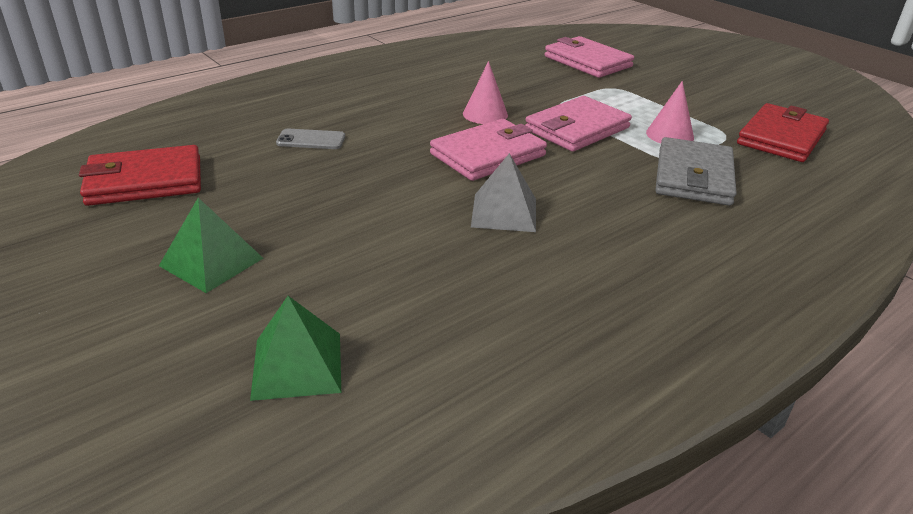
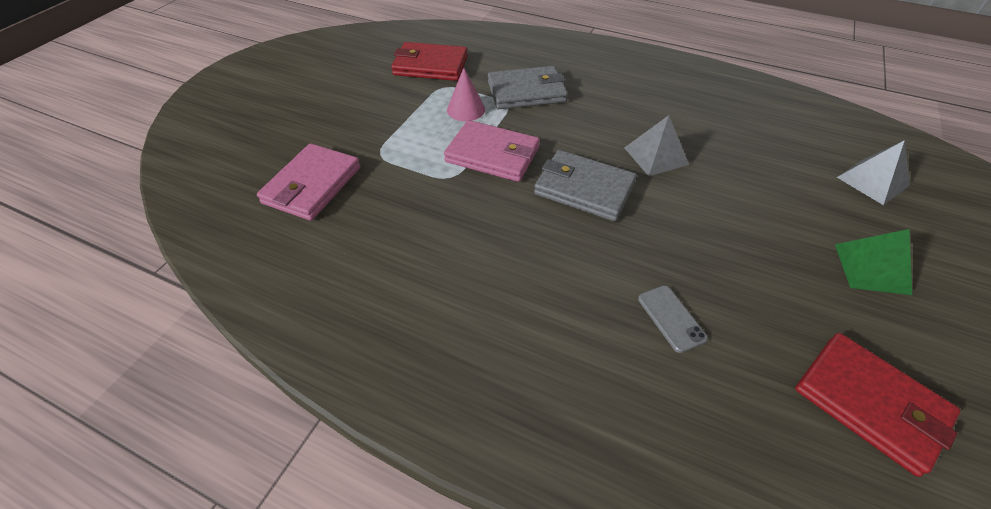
camera: 115 degrees left, 15 degrees up
green pyramid [250,296,341,401] -> grey pyramid [837,140,910,205]
pink wallet [430,119,547,181] -> grey wallet [534,150,637,221]
pink cone [463,61,508,124] -> none

